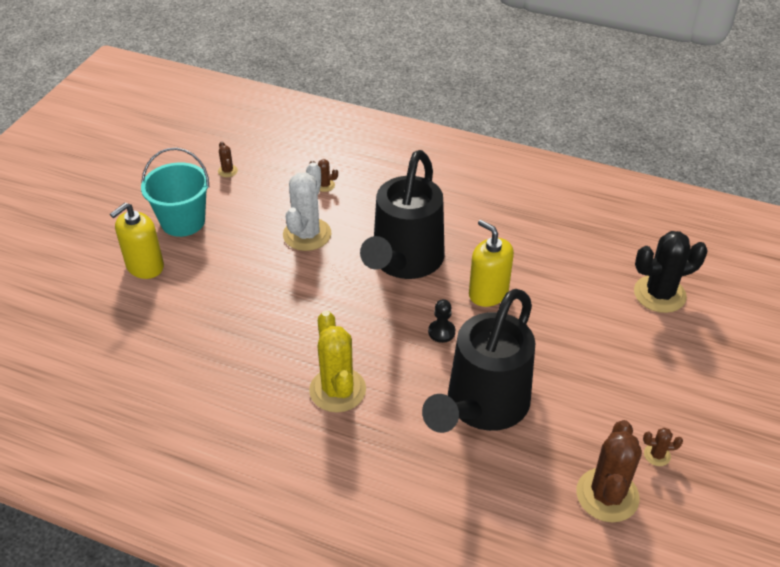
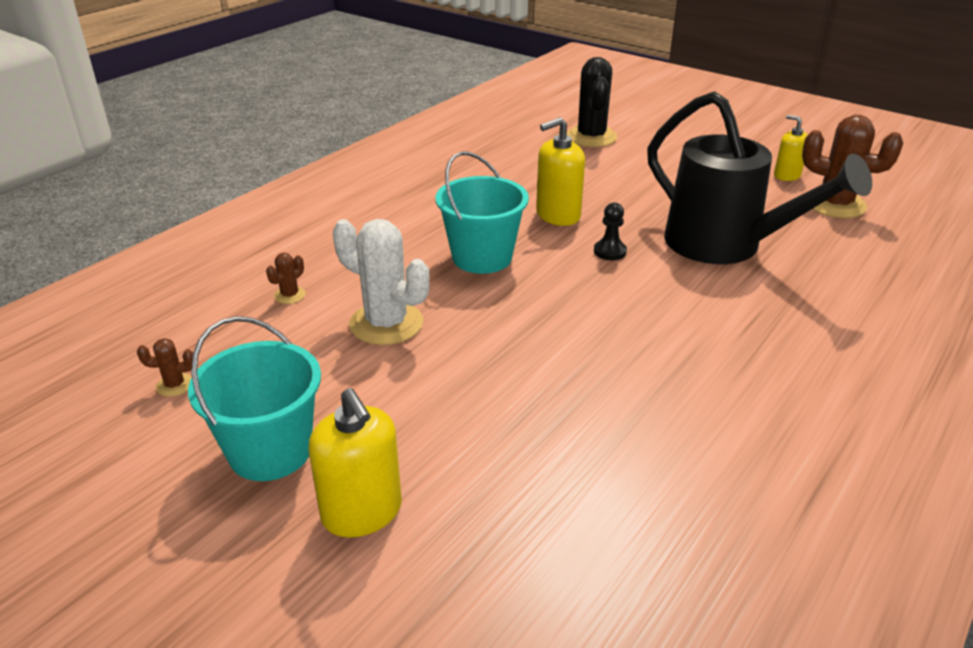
camera: 75 degrees left, 10 degrees down
yellow cactus [309,311,366,413] -> none
black watering can [360,150,445,279] -> turquoise bucket [436,152,529,274]
brown cactus [643,428,683,466] -> yellow soap dispenser [774,115,808,181]

